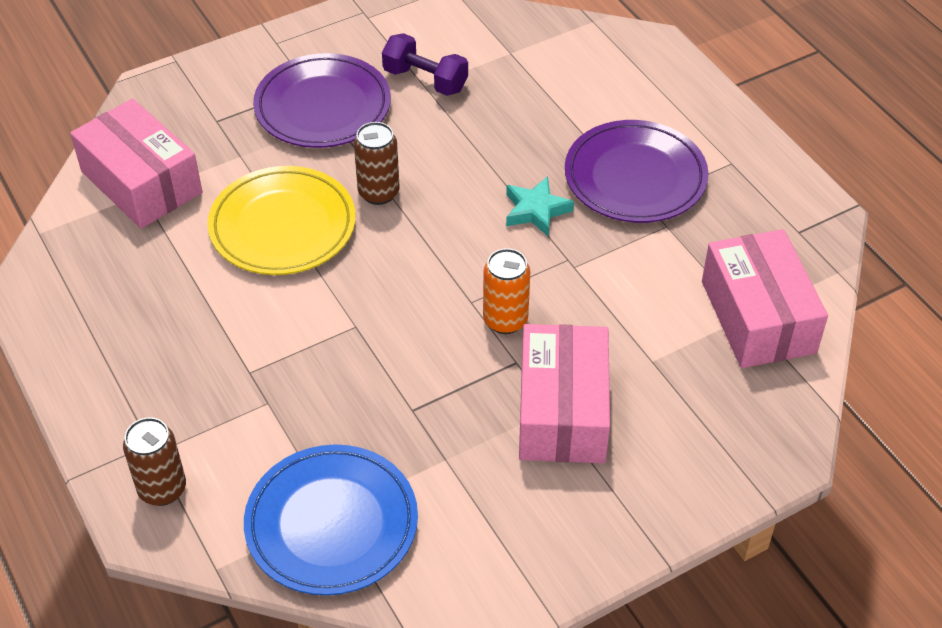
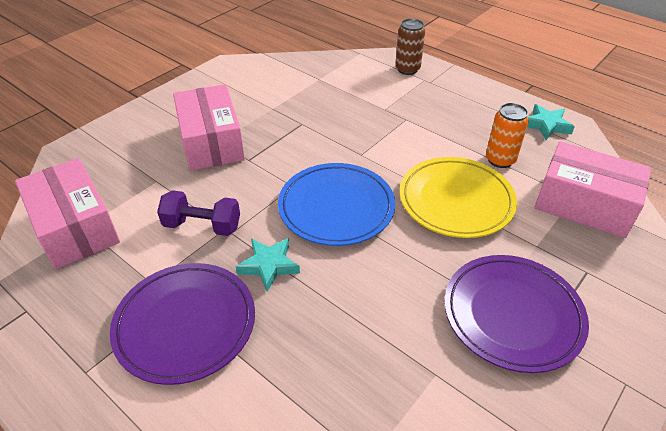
camera: 160 degrees right, 5 degrees down
blue plate [244,444,418,595] -> blue plate moved to [278,163,395,246]
brown can [354,122,400,205] -> none
purple dumbbell [382,33,468,96] -> purple dumbbell moved to [157,190,240,236]
orange can [483,248,530,334] -> orange can moved to [486,103,529,168]
none -> turquoise star [527,104,575,140]

